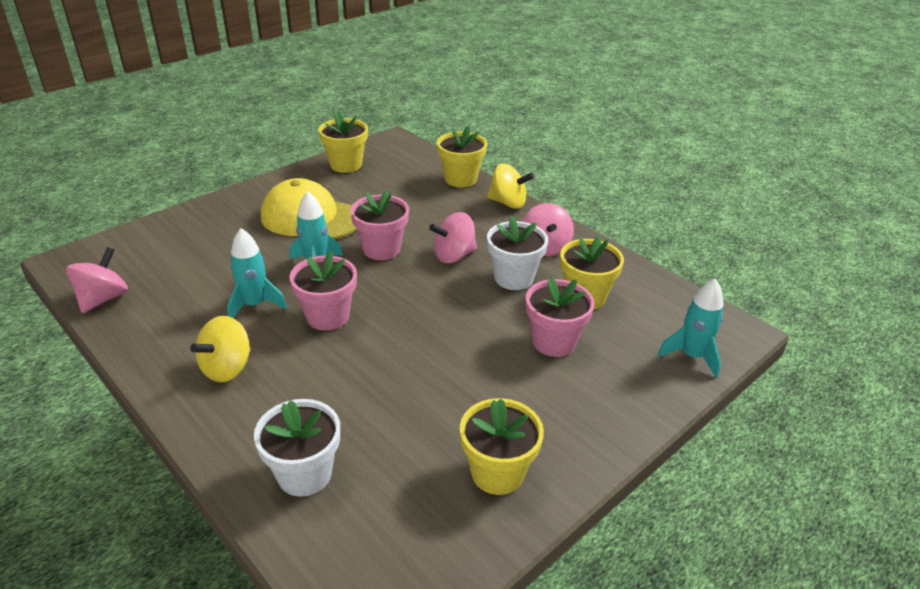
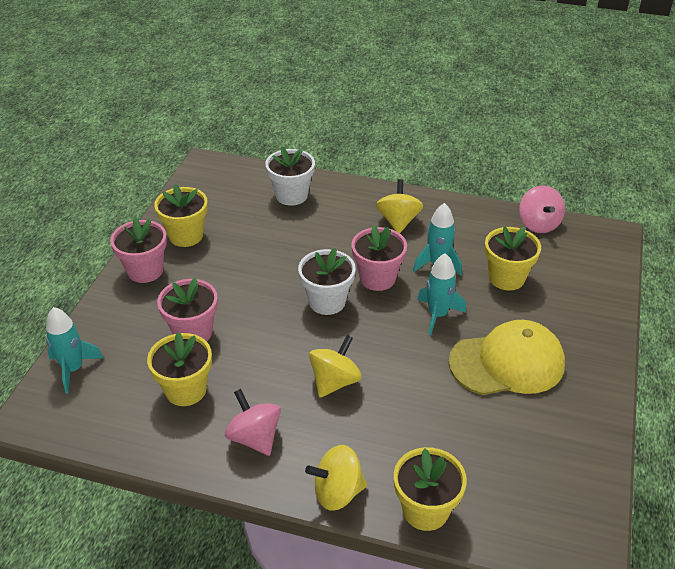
camera: 150 degrees right, 5 degrees up
yellow flower pot [318,111,368,173] -> yellow flower pot moved to [485,227,541,291]
pink flower pot [350,190,409,260] -> pink flower pot moved to [110,217,167,283]
pink spinning top [429,212,477,263] -> yellow spinning top [309,335,362,398]
white flower pot [487,216,548,290] -> white flower pot moved to [298,248,356,315]

